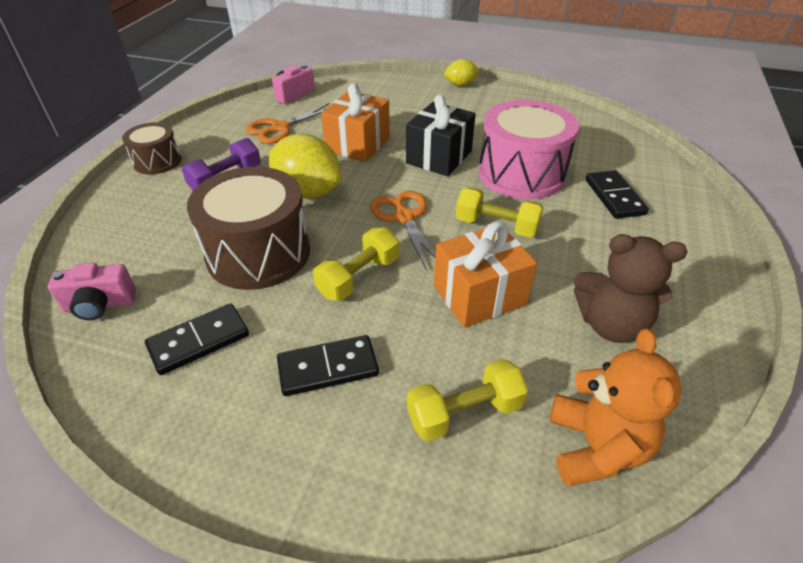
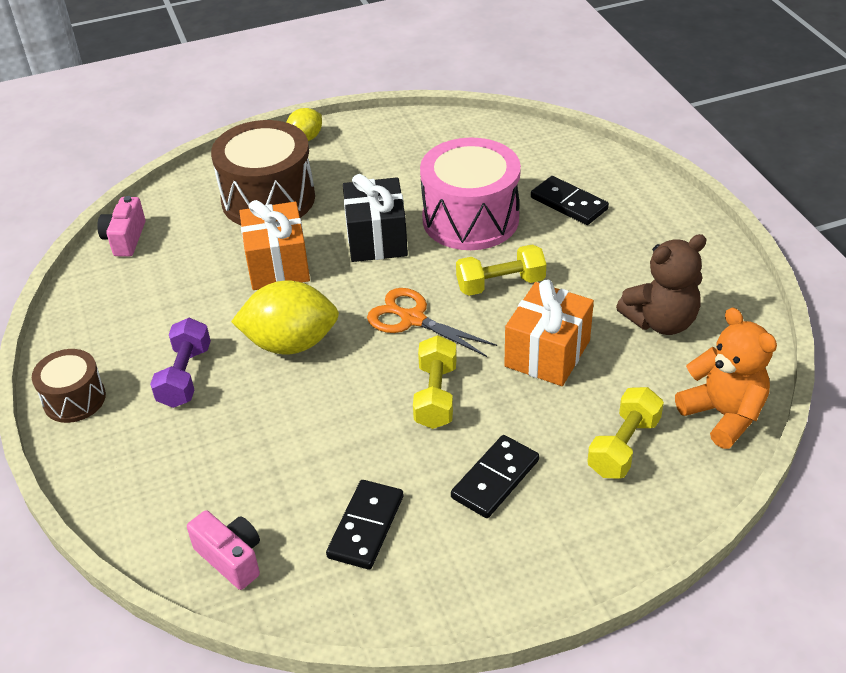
camera: 35 degrees left, 0 degrees up
pink camera [48,263,136,320] -> pink camera turned 90 degrees counterclockwise [187,510,260,590]
brown drum [187,167,310,290] -> brown drum moved to [211,120,315,225]
orange scissors [246,103,329,144] -> none

